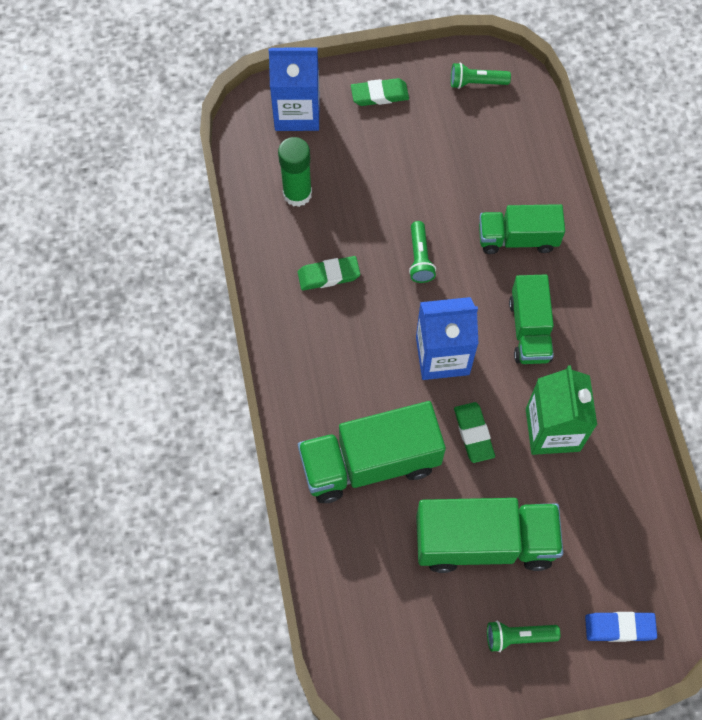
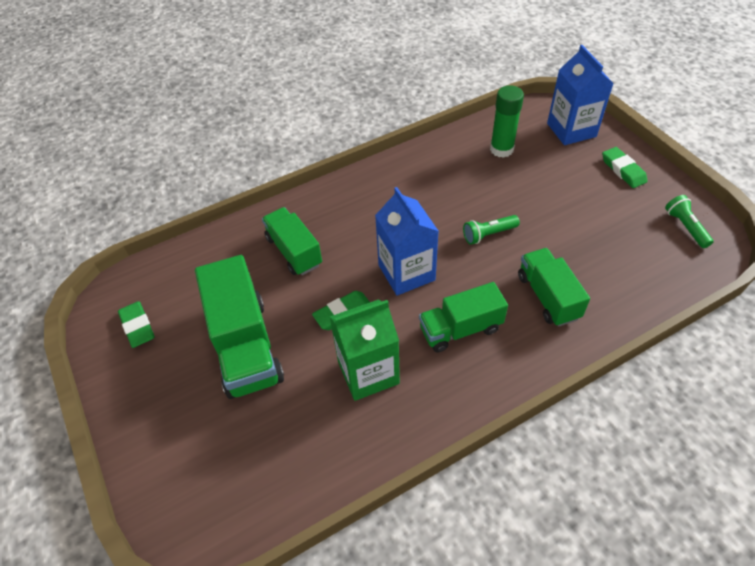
camera: 75 degrees right, 15 degrees down
green eraser [297,256,360,291] -> green eraser moved to [118,301,155,348]
green truck [298,401,446,503] -> green truck [262,207,322,275], size x0.64
green flashlight [487,621,560,652] -> none
blue eraser [585,612,657,642] -> none

